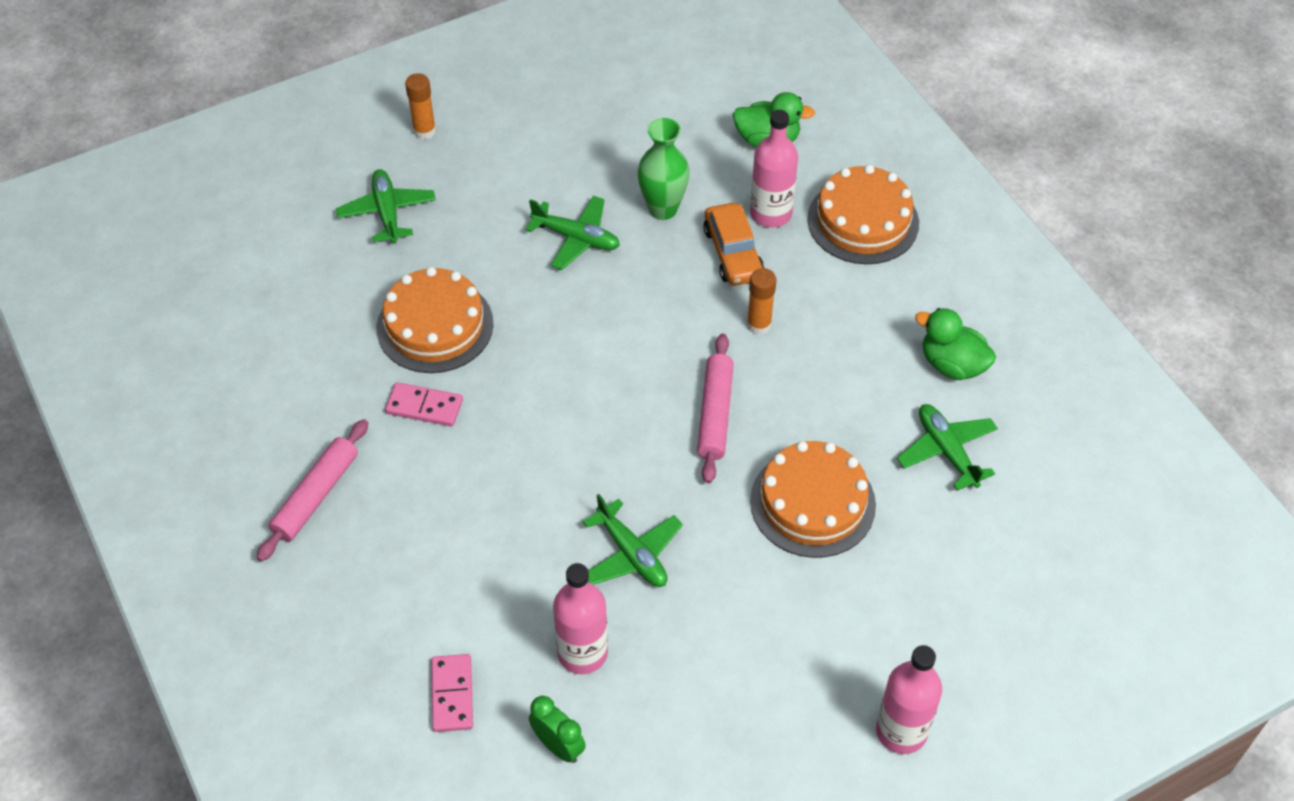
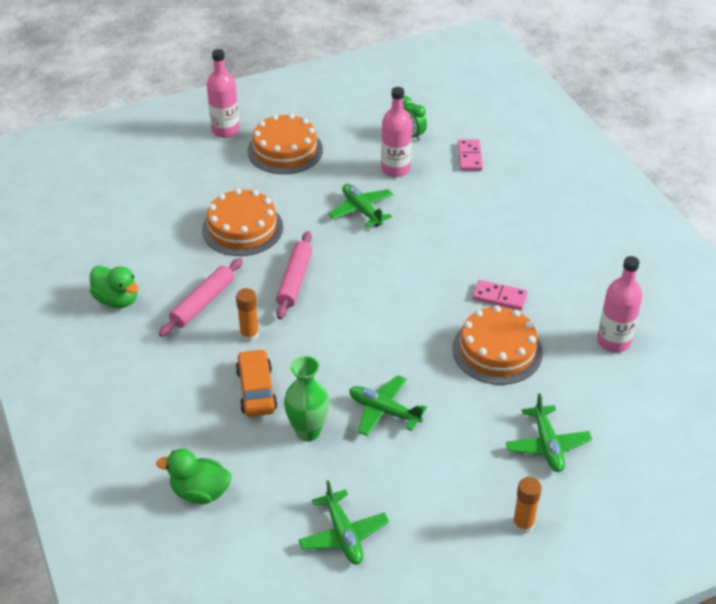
camera: 175 degrees left, 10 degrees down
pink rolling pin [256,419,368,562] -> pink rolling pin moved to [159,258,243,337]
pink bottle [750,110,798,228] -> pink bottle moved to [597,256,642,353]
orange cake [807,165,919,264] -> orange cake moved to [247,113,323,174]
green plane [897,404,998,491] -> green plane moved to [299,480,389,565]

